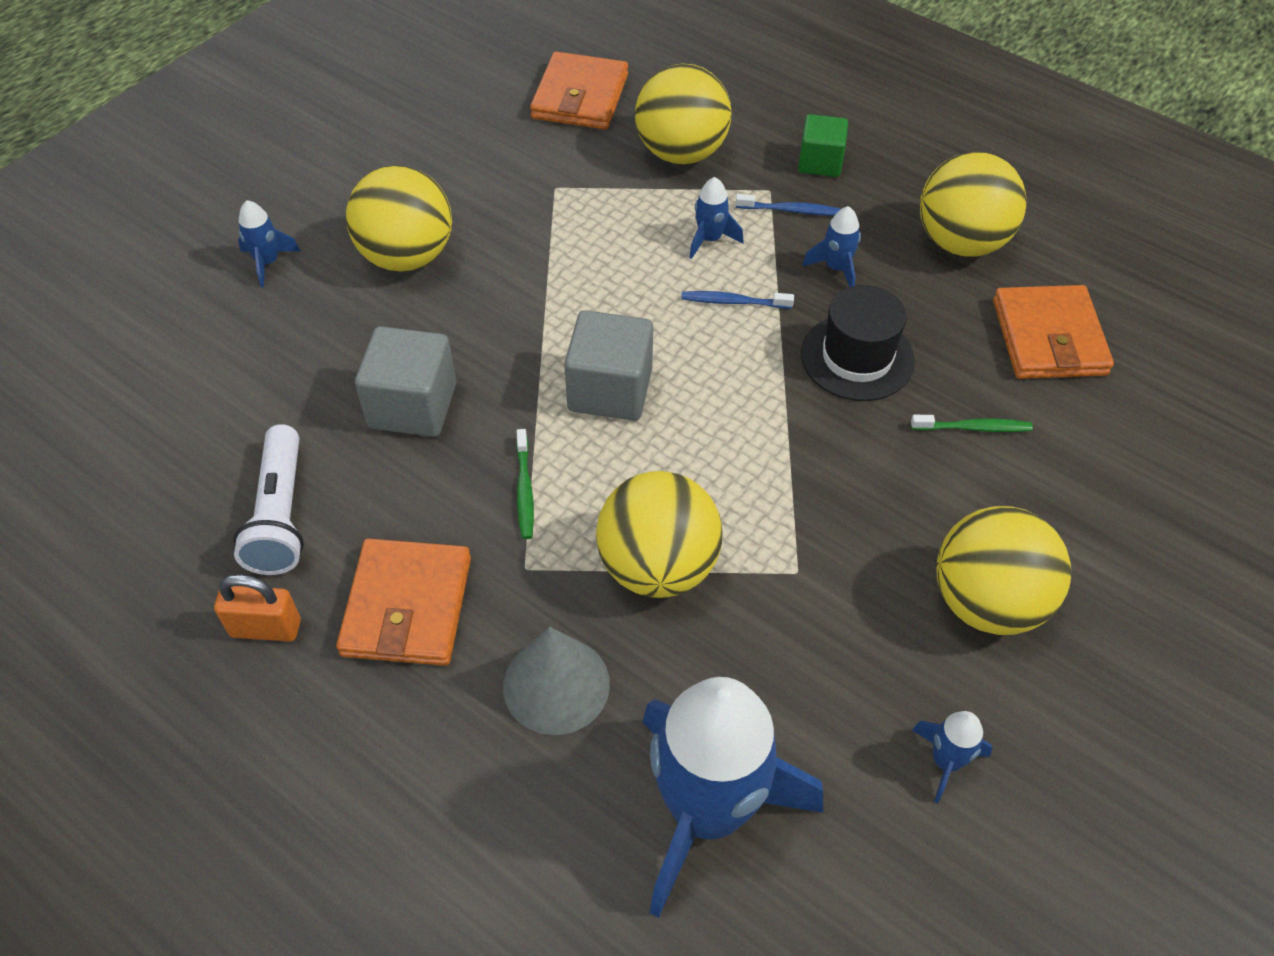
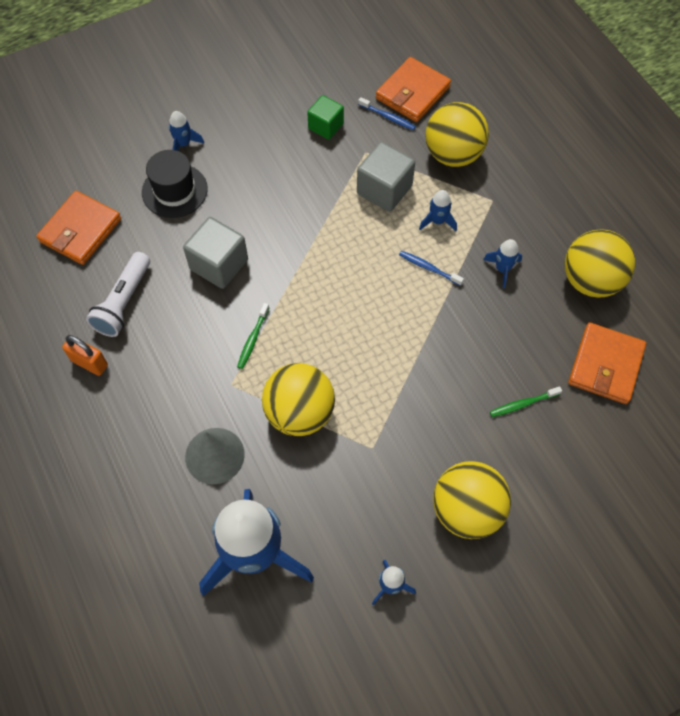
camera: 25 degrees right, 10 degrees up
orange wallet [336,538,471,666] -> orange wallet moved to [36,191,121,265]
yellow ball [346,165,452,271] -> none
grey cube [564,310,653,421] -> grey cube moved to [357,142,415,212]
blue toothbrush [735,194,841,216] -> blue toothbrush moved to [358,97,416,131]
green cube [798,114,848,177] -> green cube moved to [307,95,344,140]
black hat [801,285,915,401] -> black hat moved to [142,150,208,218]
green toothbrush [911,415,1033,432] -> green toothbrush turned 135 degrees clockwise [490,386,562,417]

